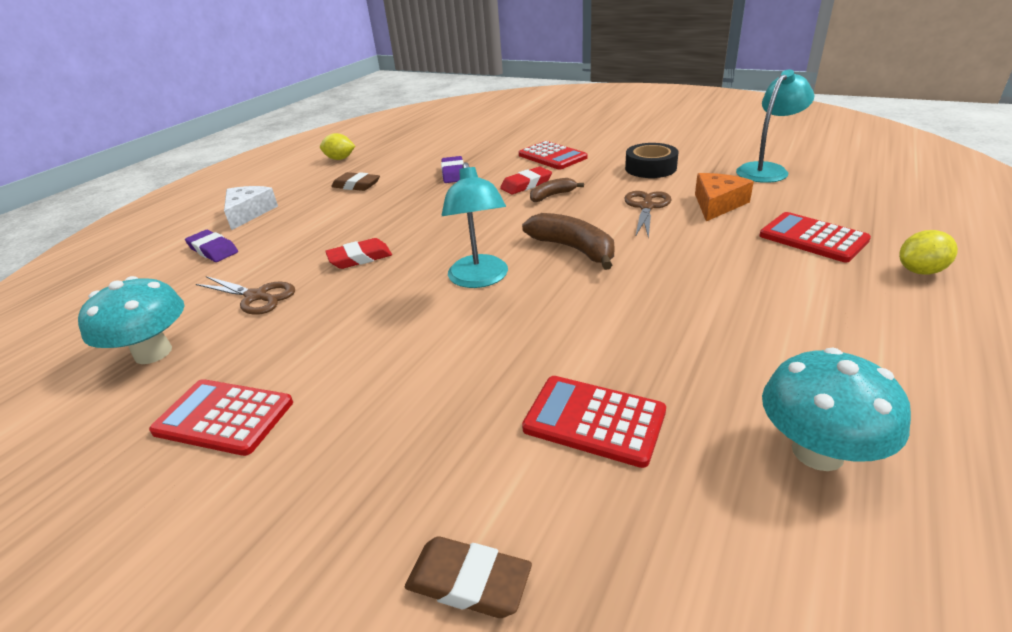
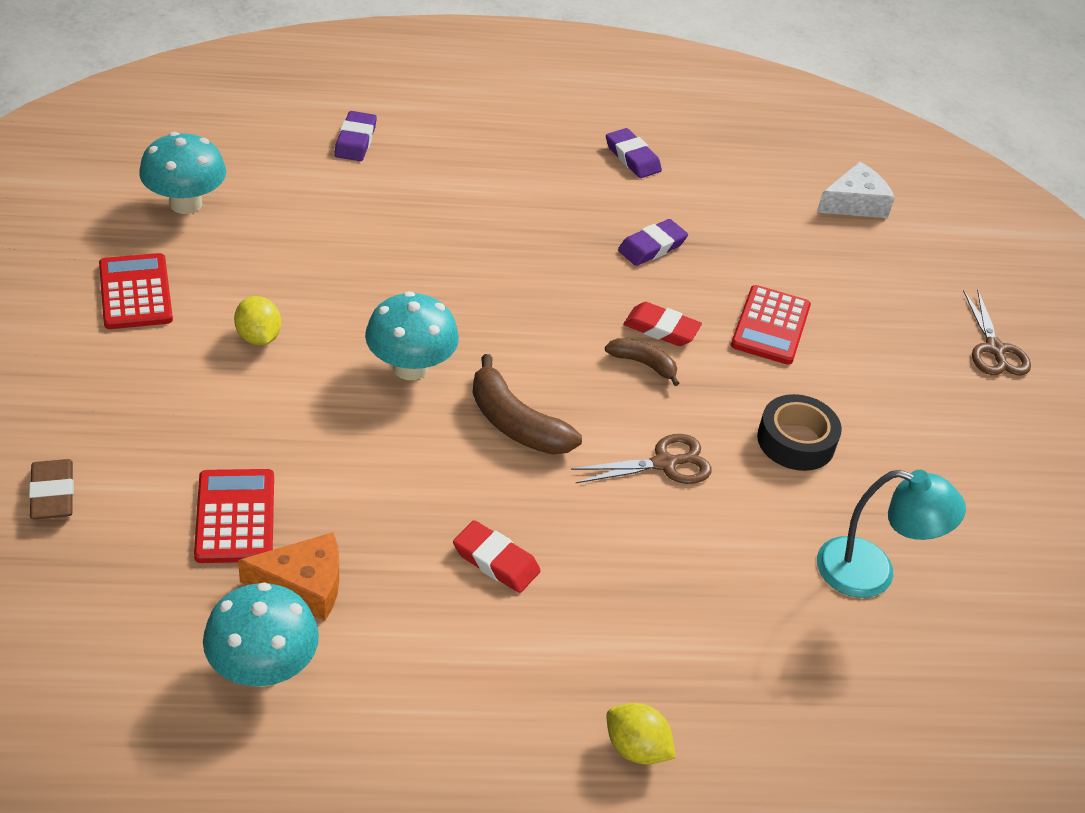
camera: 50 degrees right, 10 degrees up
brown scissors [196,276,295,315] -> brown scissors moved to [963,290,1031,376]
white cheese [224,186,278,230] -> white cheese moved to [817,161,895,218]
yellow lemon [320,133,355,160] -> yellow lemon moved to [234,296,281,345]
red eraser [325,238,392,269] -> red eraser moved to [453,520,541,593]
brown eraser [331,172,380,191] -> none
turquoise lamp [442,162,508,288] -> turquoise mushroom [365,291,459,380]
brown banana [522,213,615,270] -> brown banana turned 120 degrees clockwise [472,354,582,455]
orange cheese [695,173,754,221] -> orange cheese moved to [238,532,339,621]
red calculator [759,212,871,262] -> none
none -> purple eraser [606,128,662,178]

